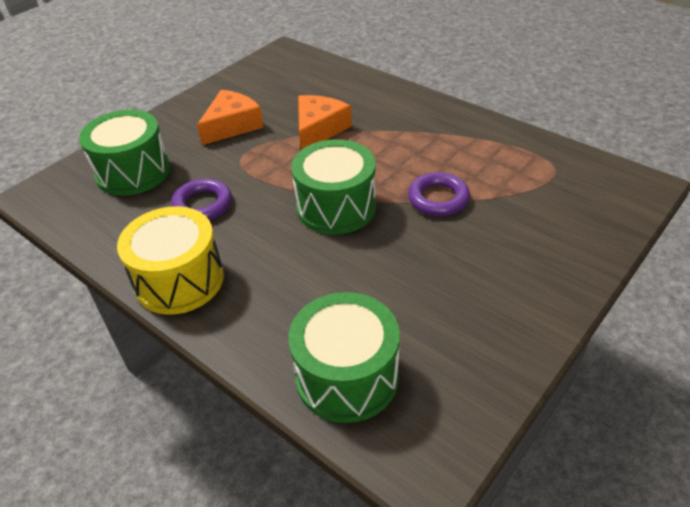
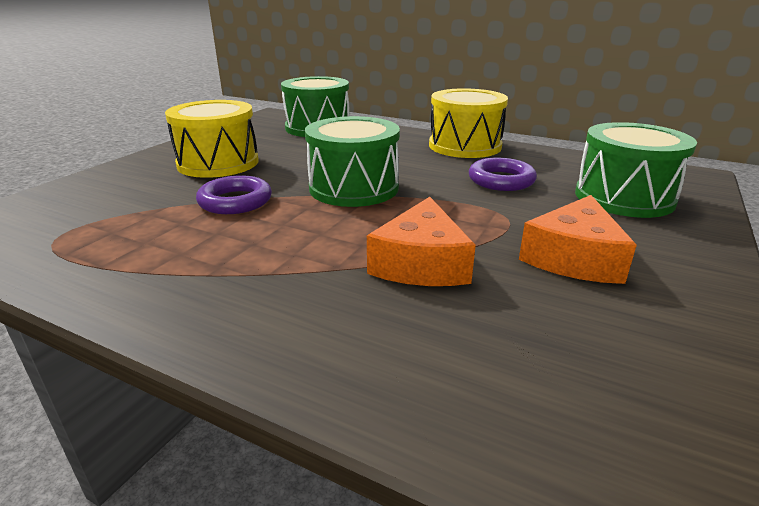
camera: 165 degrees right, 15 degrees down
none -> yellow drum [165,100,259,178]

